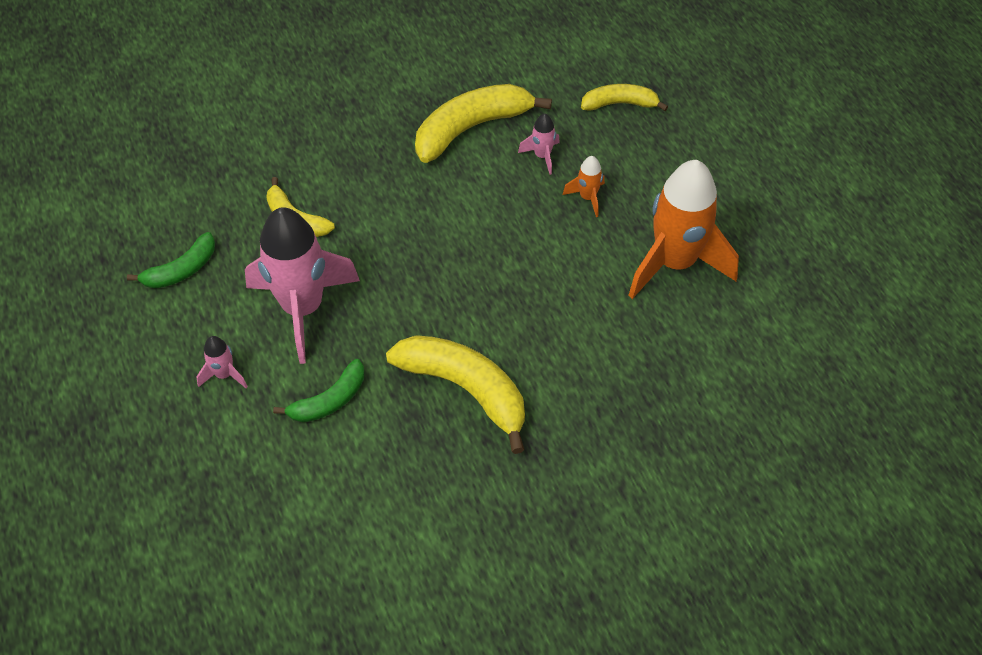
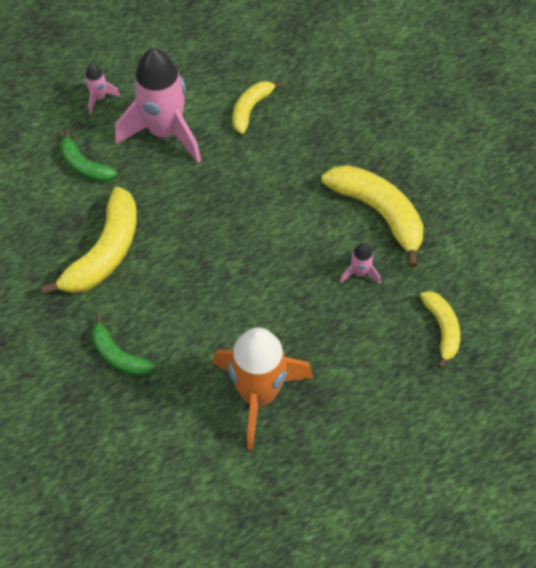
camera: 80 degrees right, 5 degrees up
green banana [127,232,215,288] -> green banana moved to [91,314,155,376]
orange rocket [563,156,605,217] -> none

